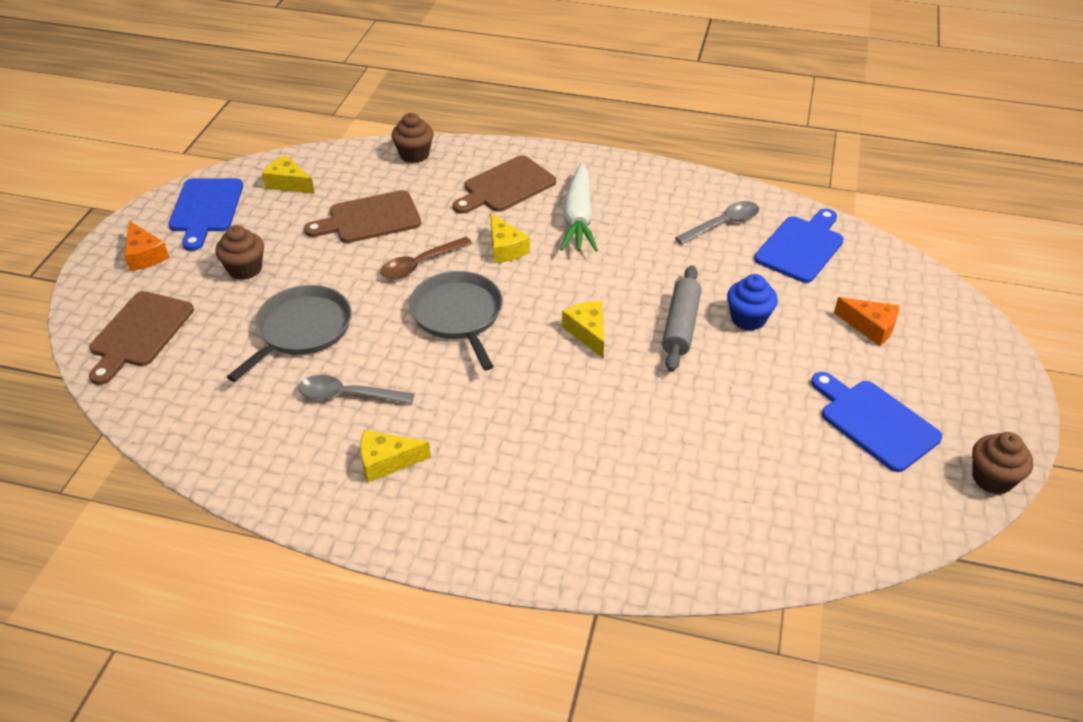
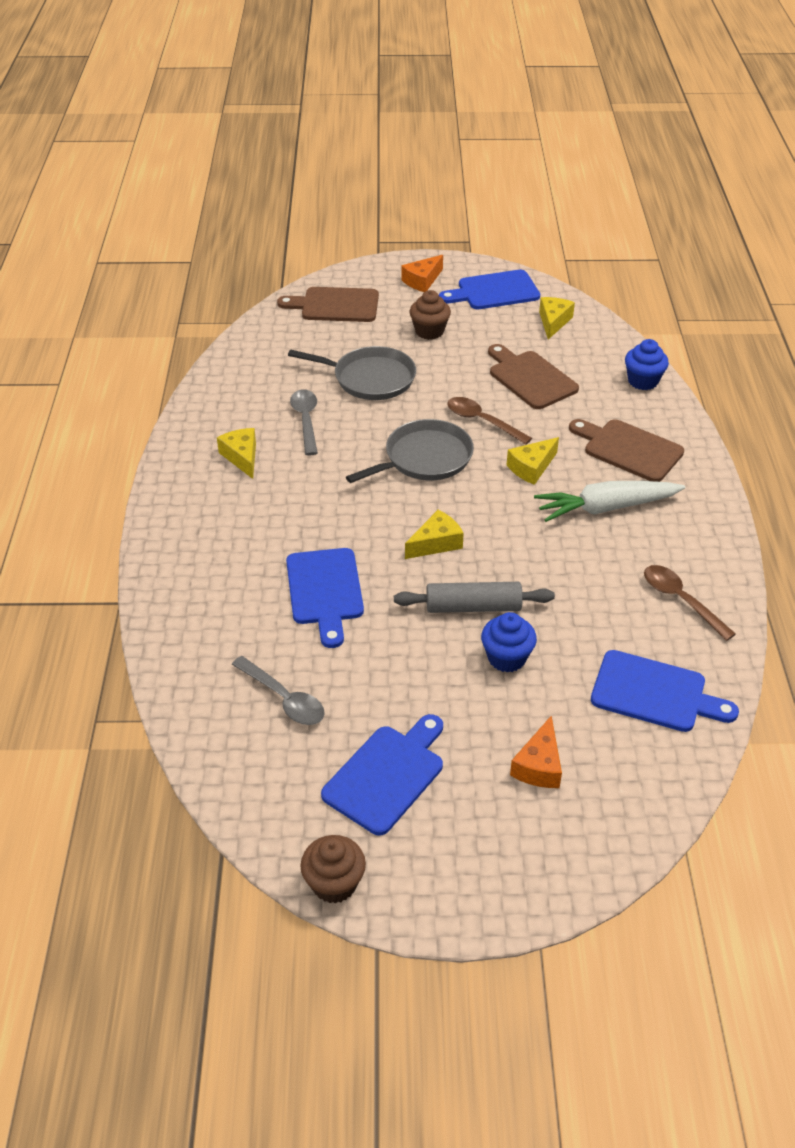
camera: 75 degrees right, 0 degrees up
brown cupcake [392,113,434,163] -> blue cupcake [625,339,669,390]
grey spoon [675,201,759,244] -> grey spoon moved to [232,656,325,725]
none -> blue cutting board [286,548,364,648]
none -> brown spoon [644,565,736,641]

